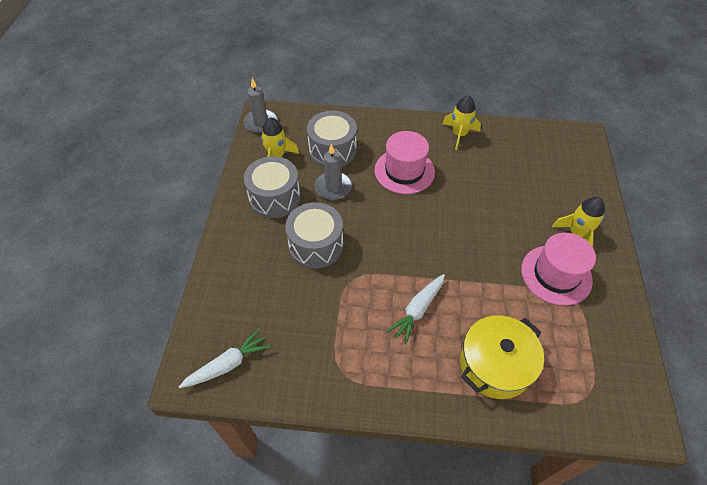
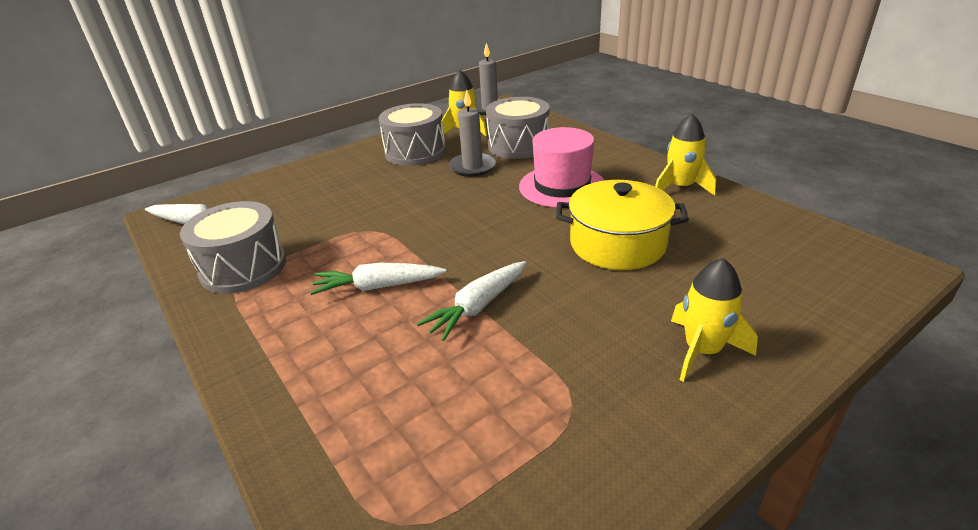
camera: 50 degrees right, 20 degrees down
grey drum [285,202,343,269] -> grey drum moved to [180,201,286,294]
yellow pot [460,315,544,399] -> yellow pot moved to [556,180,689,270]
pink hat [521,233,596,306] -> none
none -> white carrot [417,261,527,341]

